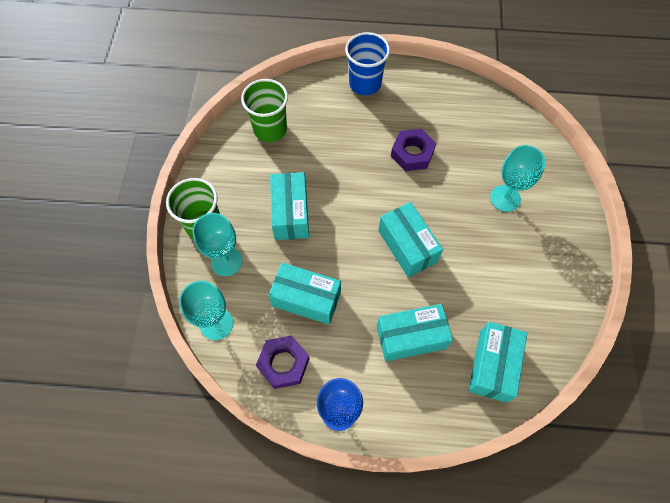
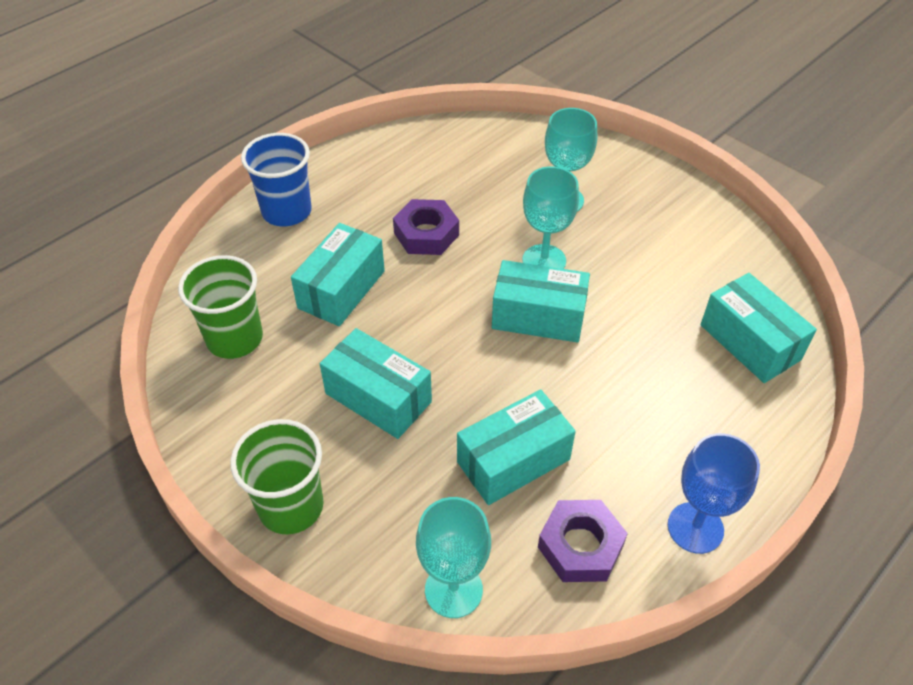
camera: 50 degrees left, 15 degrees down
turquoise goblet [192,213,242,276] -> turquoise goblet moved to [522,166,579,269]
turquoise box [377,304,453,361] -> turquoise box moved to [291,223,385,326]

